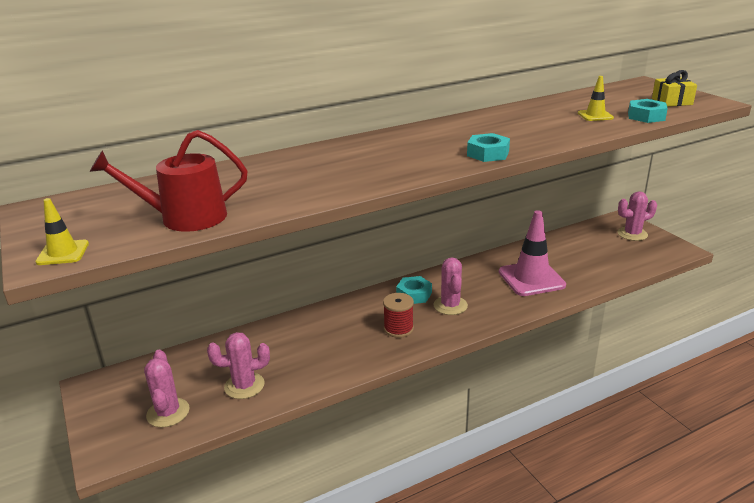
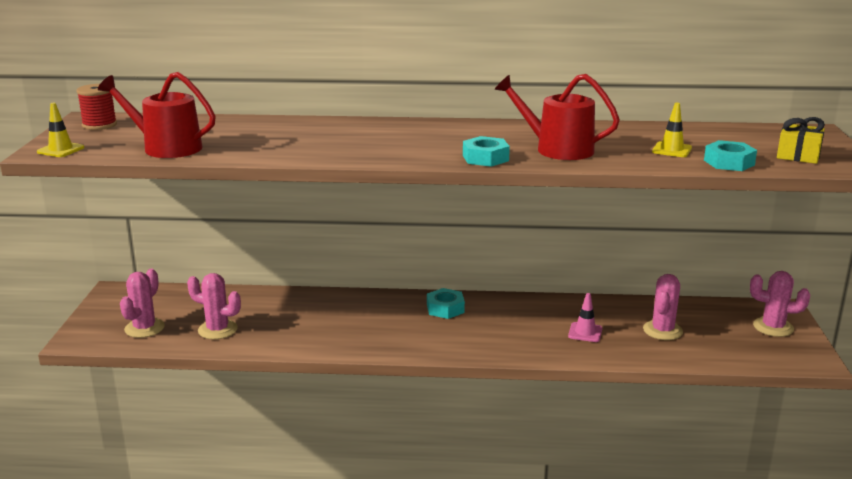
camera: 30 degrees right, 5 degrees down
red spool [383,293,414,338] -> red spool moved to [76,84,117,130]
pink cactus [434,257,468,315] -> pink cactus moved to [643,274,683,340]
pink traffic cone [499,210,566,296] -> pink traffic cone [568,293,602,342], size x0.48
none -> red watering can [494,74,620,160]

